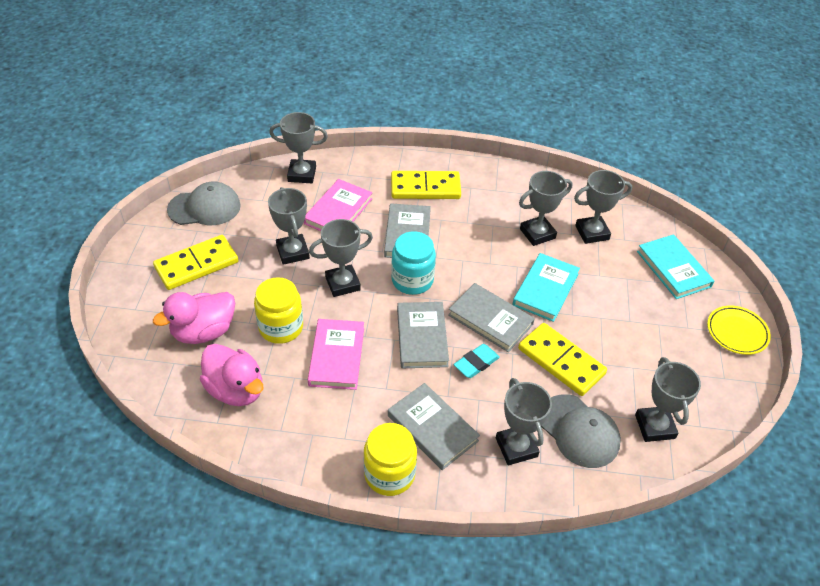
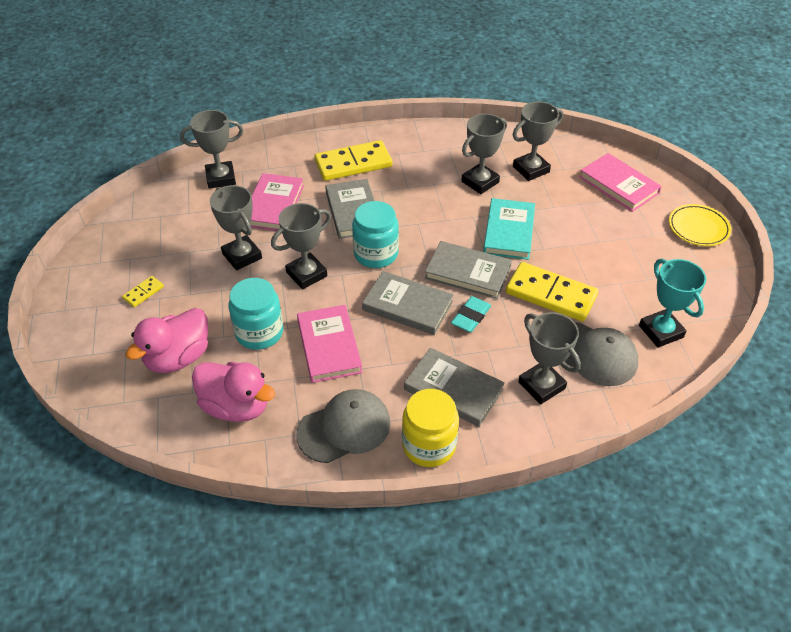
camera: 15 degrees left, 0 degrees up
yellow domino [153,235,238,290] -> yellow domino [122,276,164,307], size x0.45
grey cap [167,182,241,225] -> grey cap moved to [296,389,391,463]
yellow jar [254,277,303,344] -> turquoise jar [229,278,283,350]
grey book [397,302,449,368] -> grey book turned 45 degrees counterclockwise [362,271,453,335]
grey trophy [635,357,701,442] -> turquoise trophy [639,258,706,348]
turquoise book [637,234,714,299] -> pink book [580,153,662,212]

